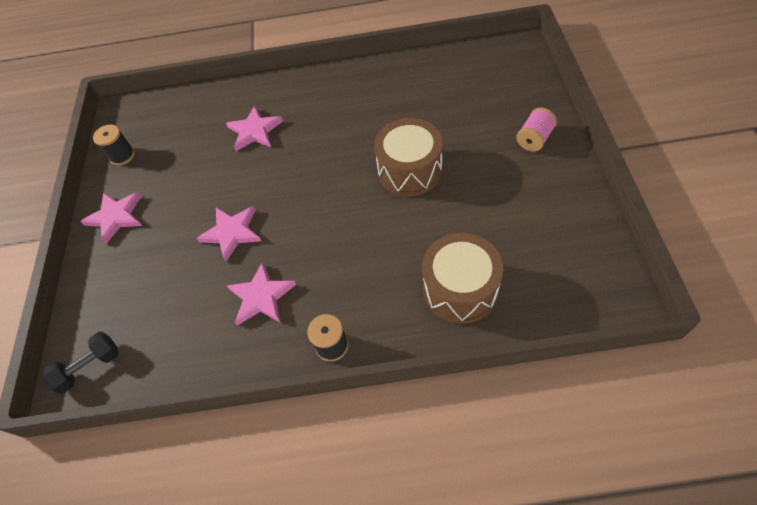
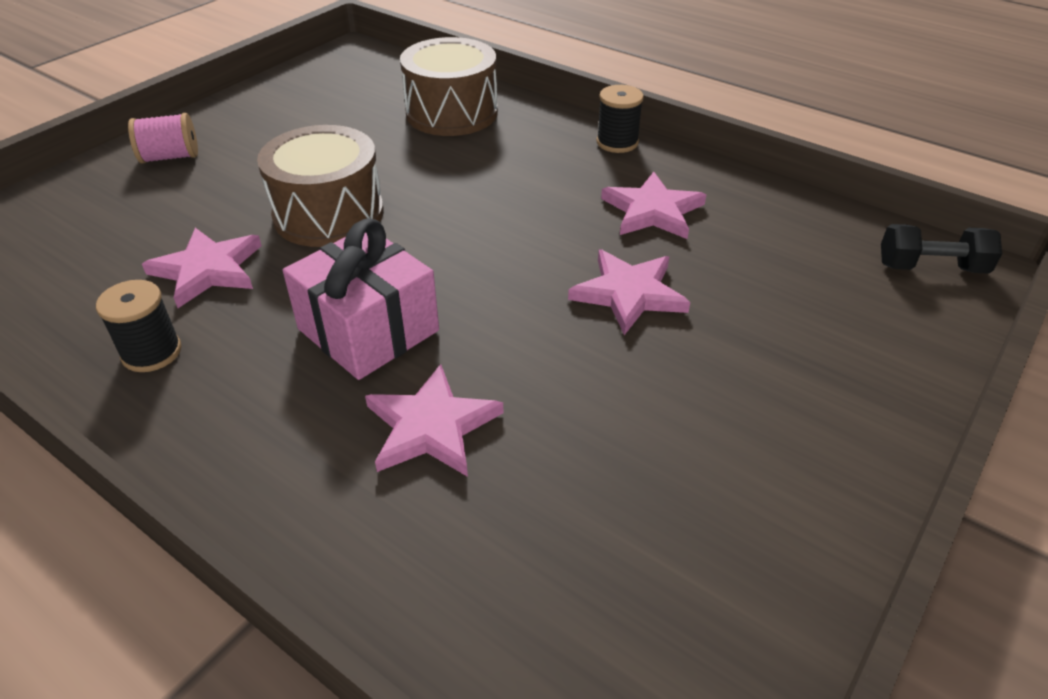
camera: 145 degrees left, 15 degrees down
pink star [80,192,142,245] -> pink star moved to [142,228,262,308]
black spool [93,124,135,166] -> black spool moved to [96,280,181,372]
none -> pink gift [283,219,439,380]

